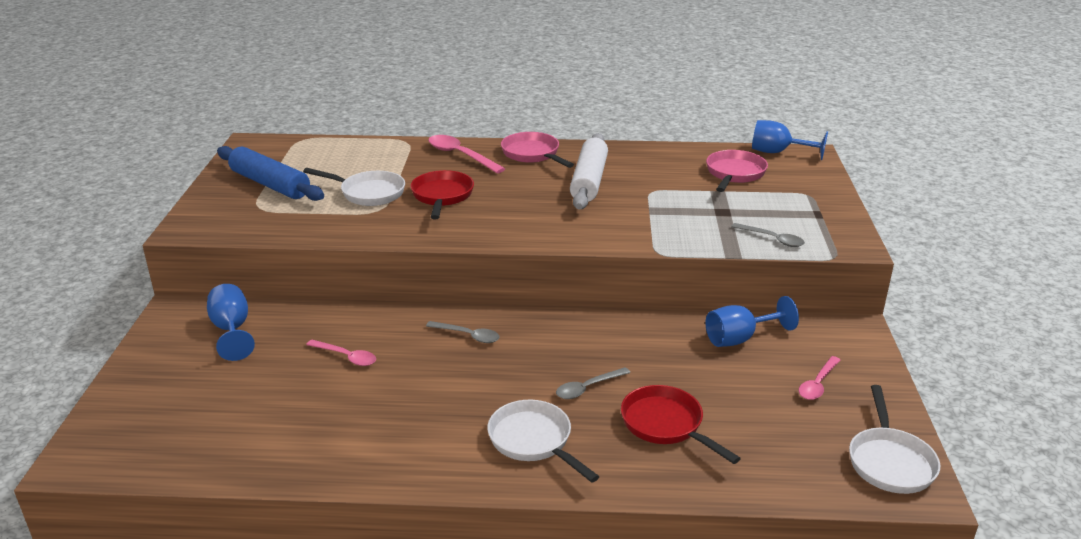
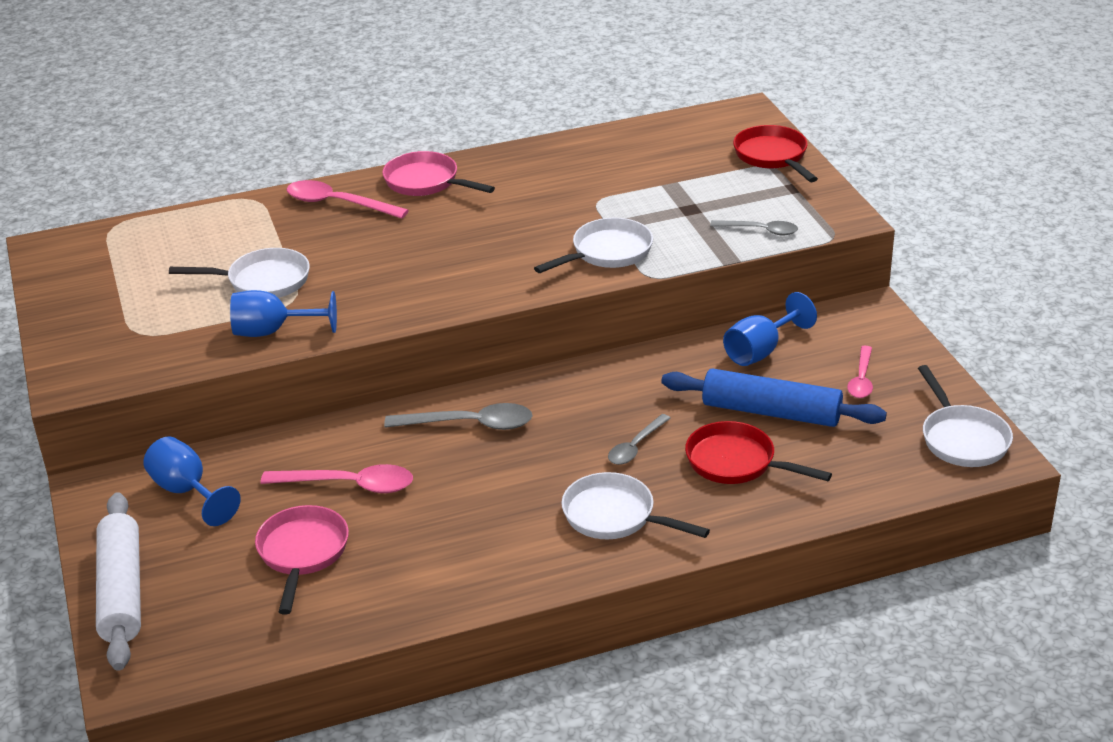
camera: 20 degrees left, 5 degrees up
blue rolling pin [217,146,324,201] -> blue rolling pin moved to [661,368,887,427]
pink spoon [306,340,376,366] -> pink spoon [261,464,413,493], size x1.56
red pan [410,170,474,220] -> red pan moved to [733,125,818,182]
grey spoon [426,321,500,343] -> grey spoon [384,403,533,430], size x1.56
white rolling pin [570,133,608,210] -> white rolling pin moved to [96,492,141,671]
pink pan [706,150,768,192] -> pink pan moved to [255,505,349,615]
blue goblet [752,120,828,160] -> blue goblet moved to [230,290,337,337]
none -> white pan [534,218,653,273]

